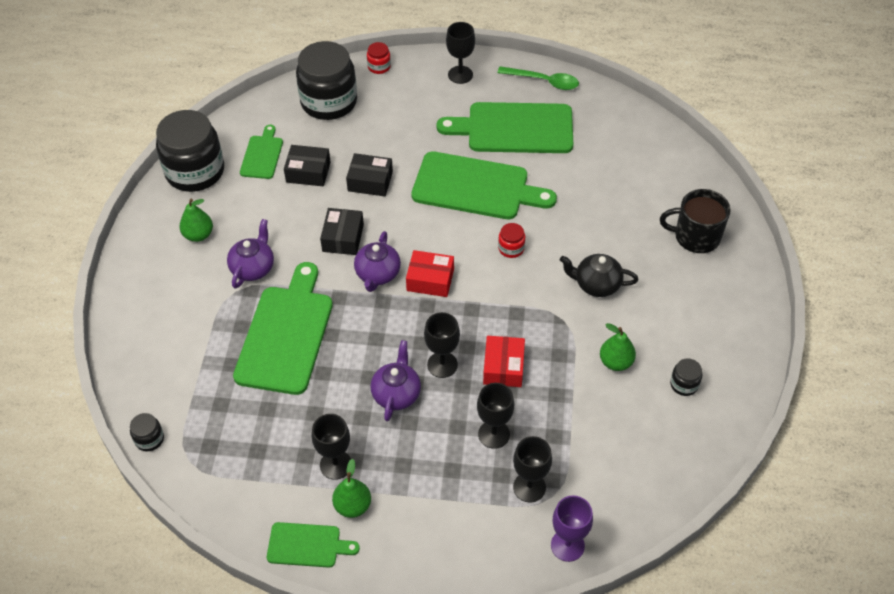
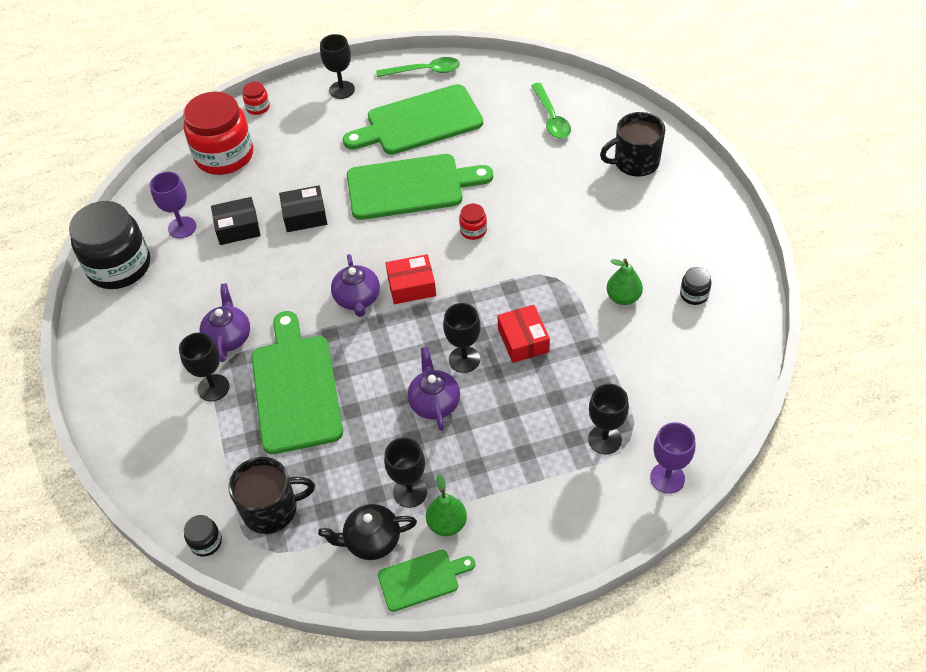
camera: 20 degrees left, 0 degrees up
green pear [180,199,213,242] -> none
green cutting board [240,125,283,179] -> purple goblet [150,172,196,238]
black jar [296,41,357,120] -> red jar [183,91,253,175]
black box [320,208,364,255] -> none
black goblet [477,383,514,449] -> black goblet moved to [179,332,229,402]
black teapot [560,254,638,297] -> black teapot moved to [318,504,417,560]
none -> black mug [228,457,315,534]
none -> green spoon [531,83,571,139]

